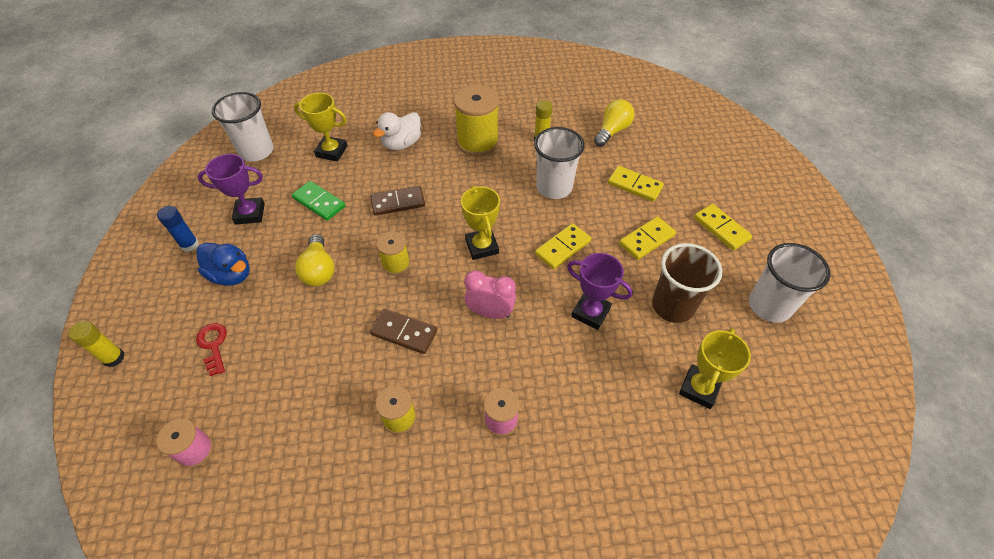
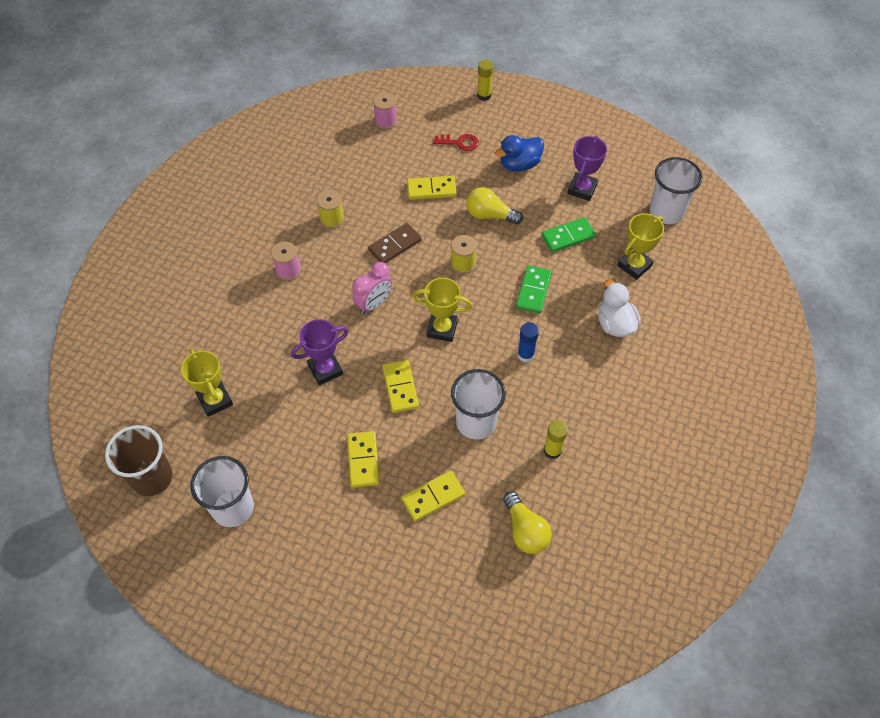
camera: 120 degrees right, 5 degrees up
blue glue stick [157,206,199,252] -> blue glue stick moved to [517,322,539,362]
brown domino [370,186,425,216] -> green domino [516,265,552,313]
yellow spool [454,85,499,156] -> none
brown cup [652,243,722,323] -> brown cup moved to [105,425,173,496]
yellow domino [694,204,753,251] -> yellow domino moved to [407,176,457,200]

